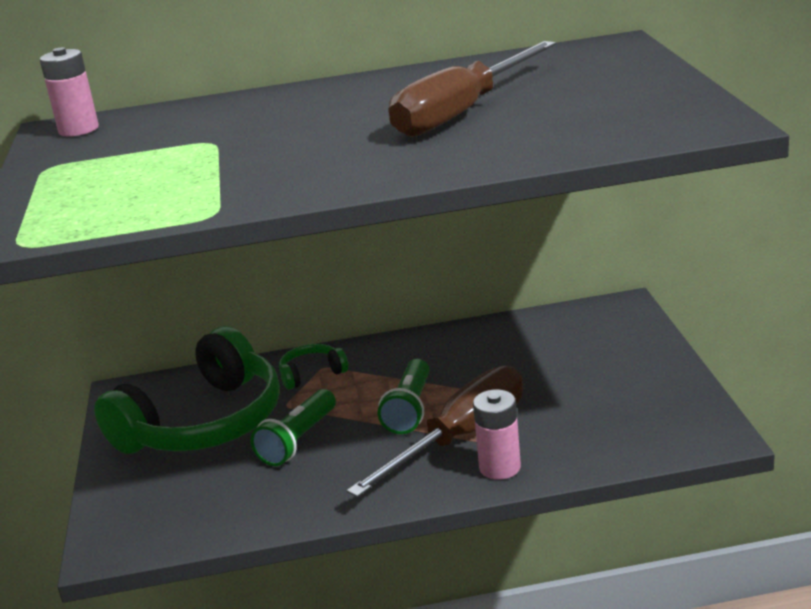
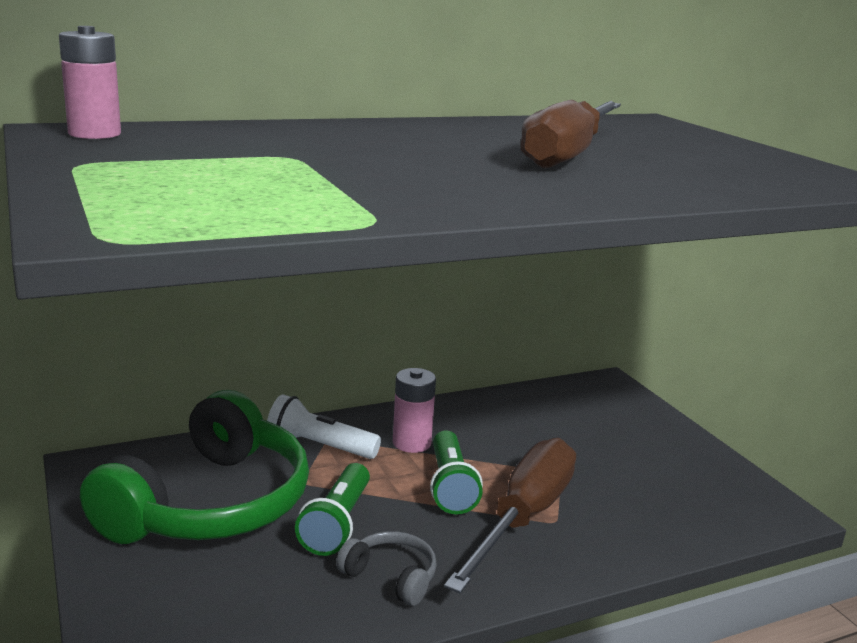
camera: 20 degrees left, 5 degrees down
green headphones [279,344,348,390] -> white flashlight [267,394,381,459]
pink battery [473,389,521,480] -> pink battery moved to [393,368,436,453]
none -> grey headphones [336,531,437,606]

